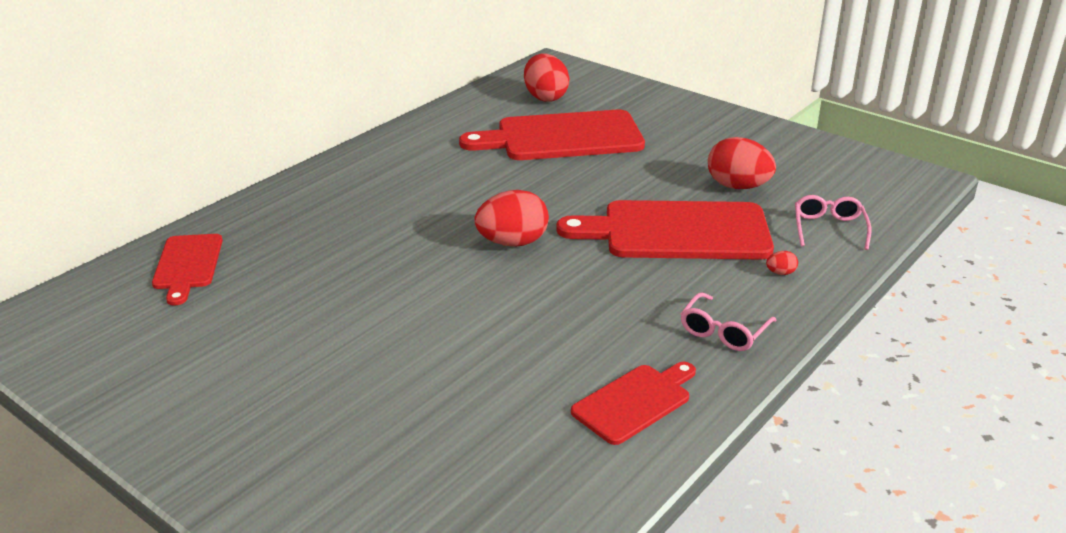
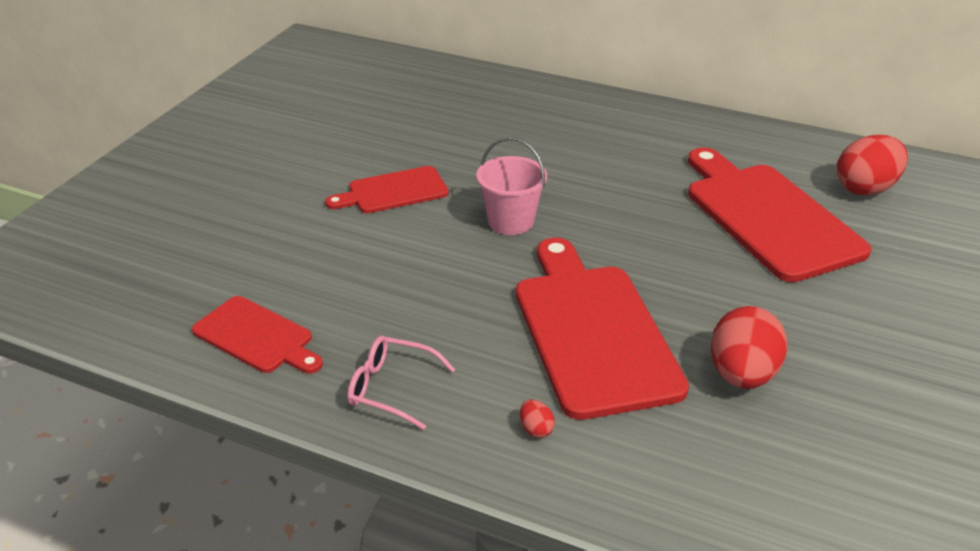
camera: 75 degrees right, 5 degrees up
red cutting board [152,234,223,306] -> red cutting board moved to [325,166,449,213]
red egg [474,190,549,247] -> pink bucket [476,137,547,235]
pink glasses [795,195,871,250] -> none

